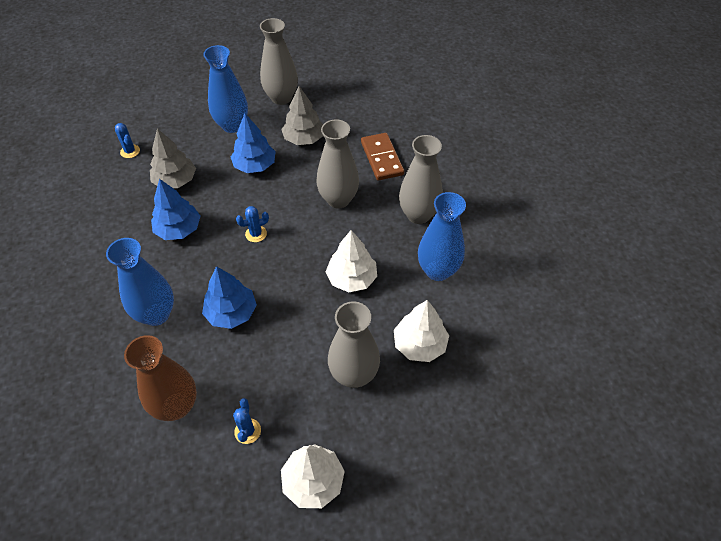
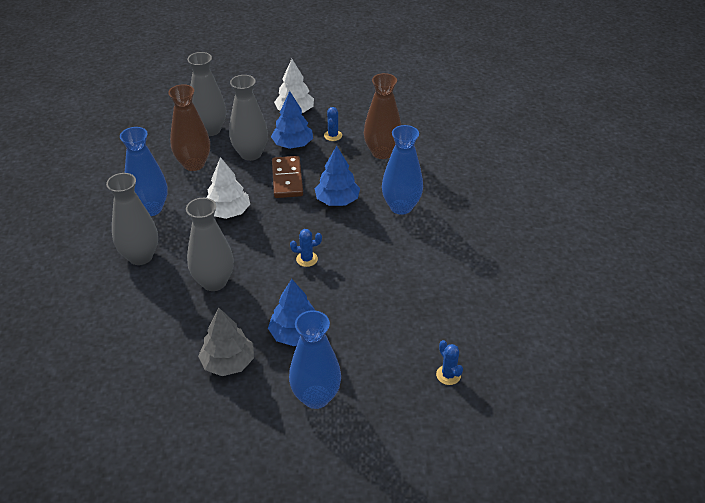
camera: 170 degrees left, 10 degrees down
grey tree [150,129,196,188] -> none
blue tree [151,179,201,240] -> blue tree moved to [271,91,313,149]
grey vase [260,18,298,105] -> grey vase moved to [187,52,226,136]
brown domino [361,133,404,180] -> brown domino moved to [272,156,303,198]
white tree [394,300,449,362] -> brown vase [168,84,210,171]

